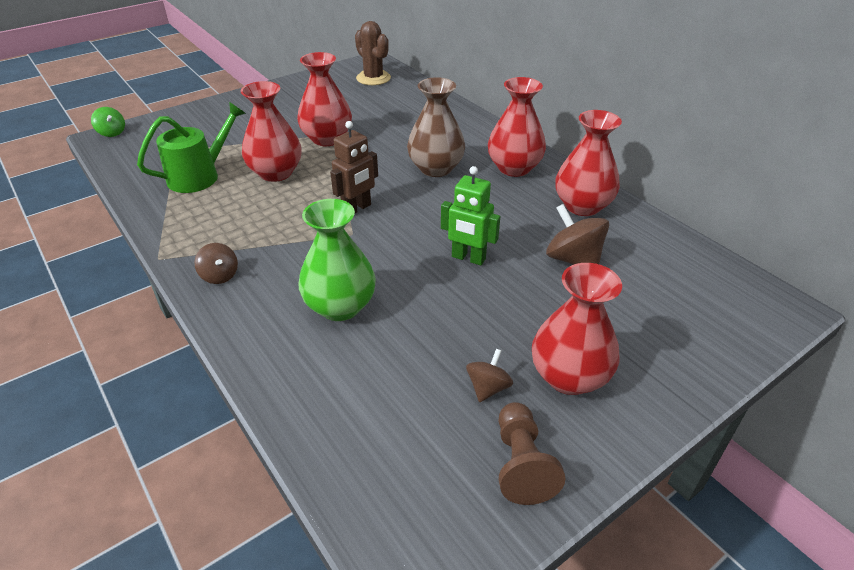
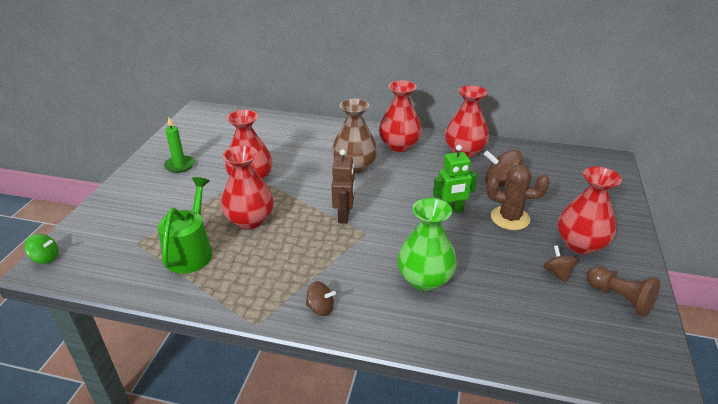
camera: 40 degrees left, 5 degrees down
brown cactus [355,21,391,85] -> brown cactus moved to [486,165,550,230]
none -> green candle [164,117,195,173]

